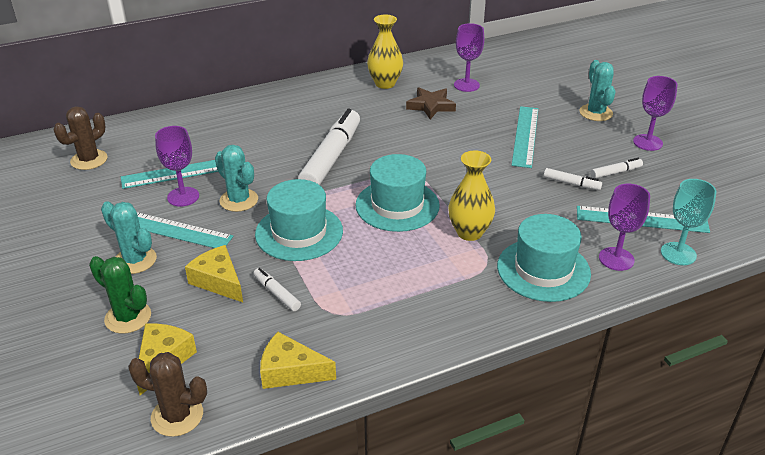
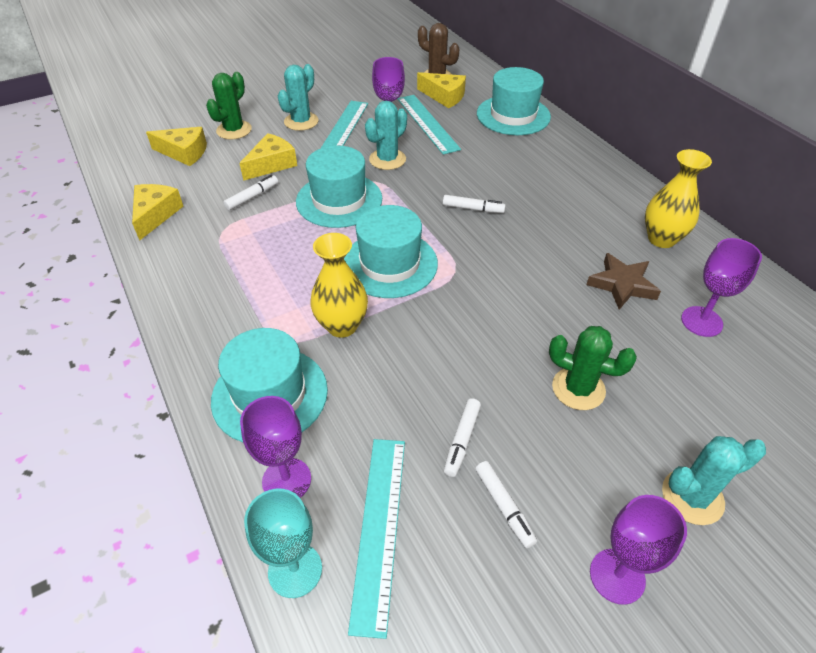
camera: 85 degrees right, 10 degrees up
brown cactus [128,352,207,437] -> none
white marker [298,109,360,185] -> white marker [443,195,506,213], size x0.44
turquoise ruler [512,106,538,168] -> green cactus [549,326,637,410]
none -> yellow cheese [417,72,466,108]
none -> turquoise hat [477,67,551,135]

